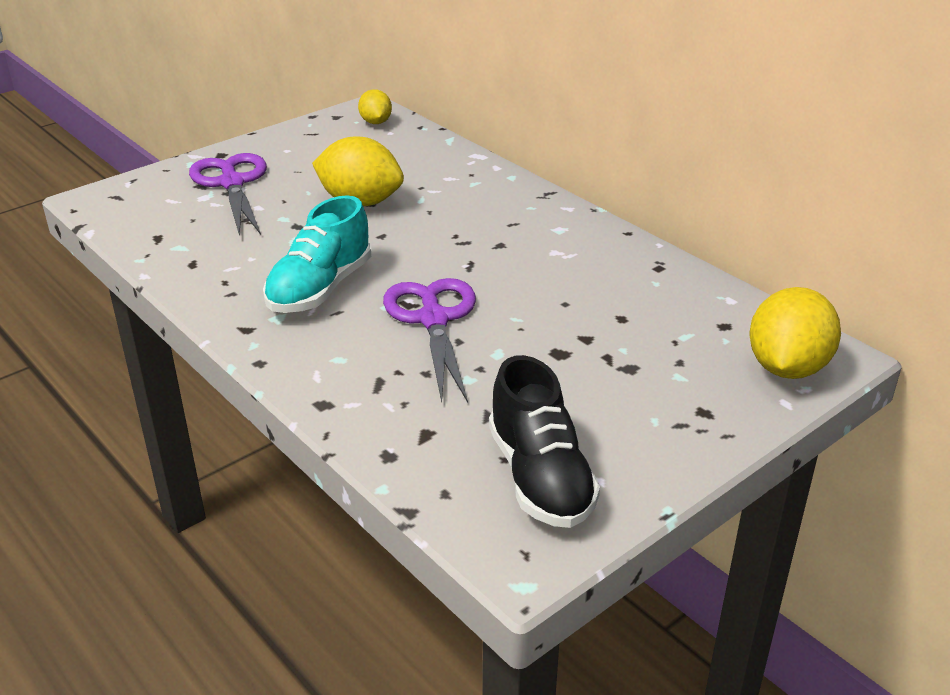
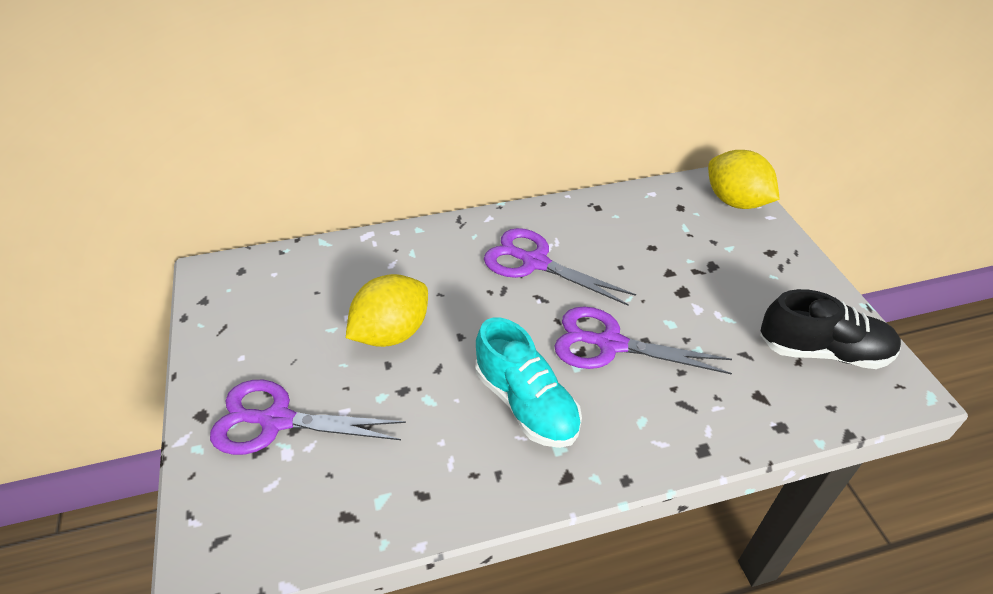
camera: 65 degrees left, 10 degrees up
yellow lemon [358,89,392,124] -> none
none -> purple scissors [484,228,636,306]

